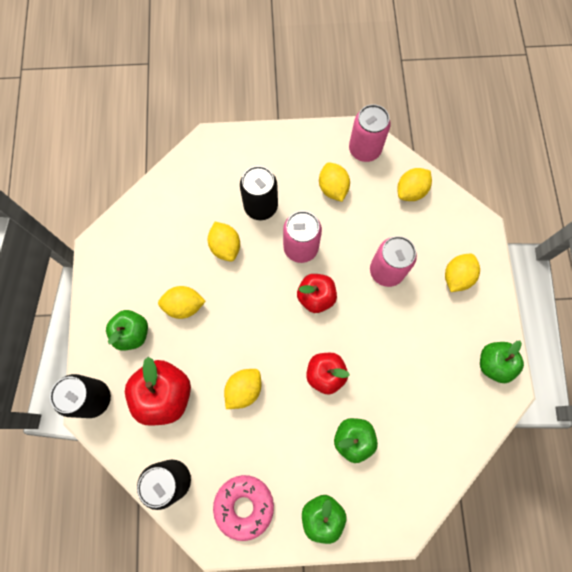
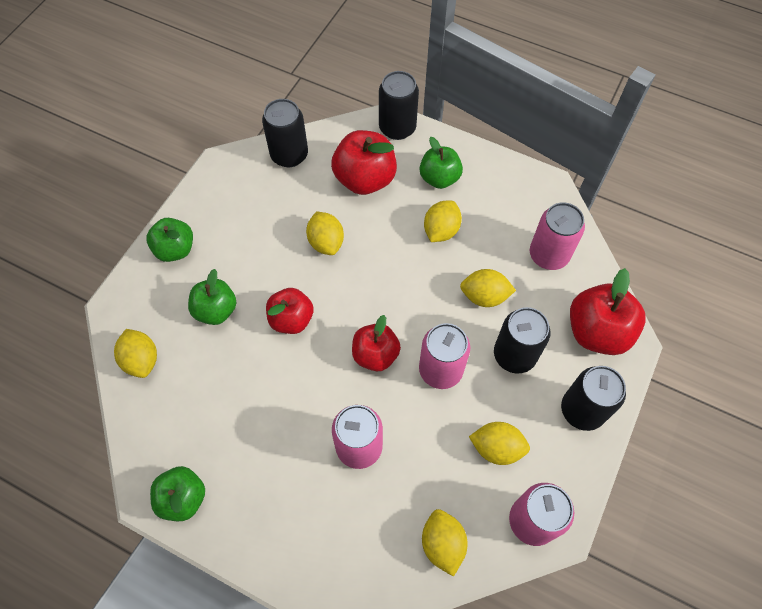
camera: 120 degrees right, 10 degrees down
pink donut [213,475,274,541] -> none
yellow lemon [445,254,480,292] -> yellow lemon moved to [114,329,157,378]
none -> pink can [530,202,585,270]
none -> black can [561,366,626,431]
none -> red apple [570,268,646,355]

